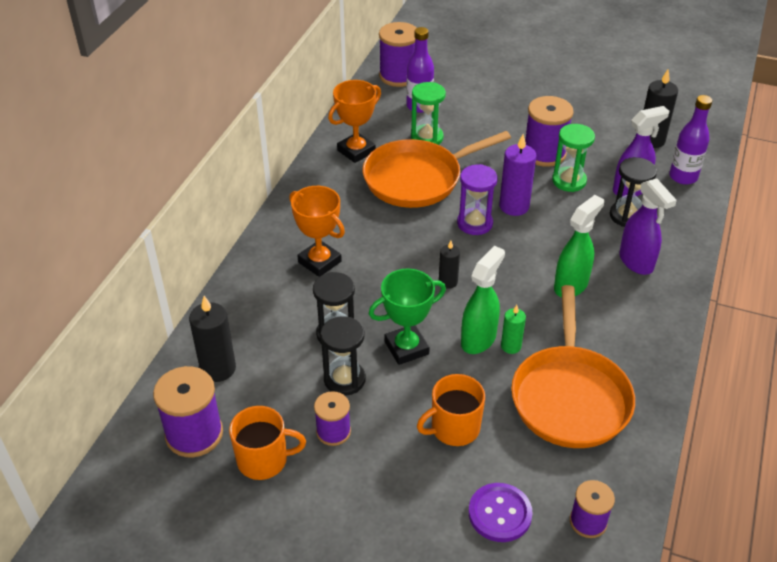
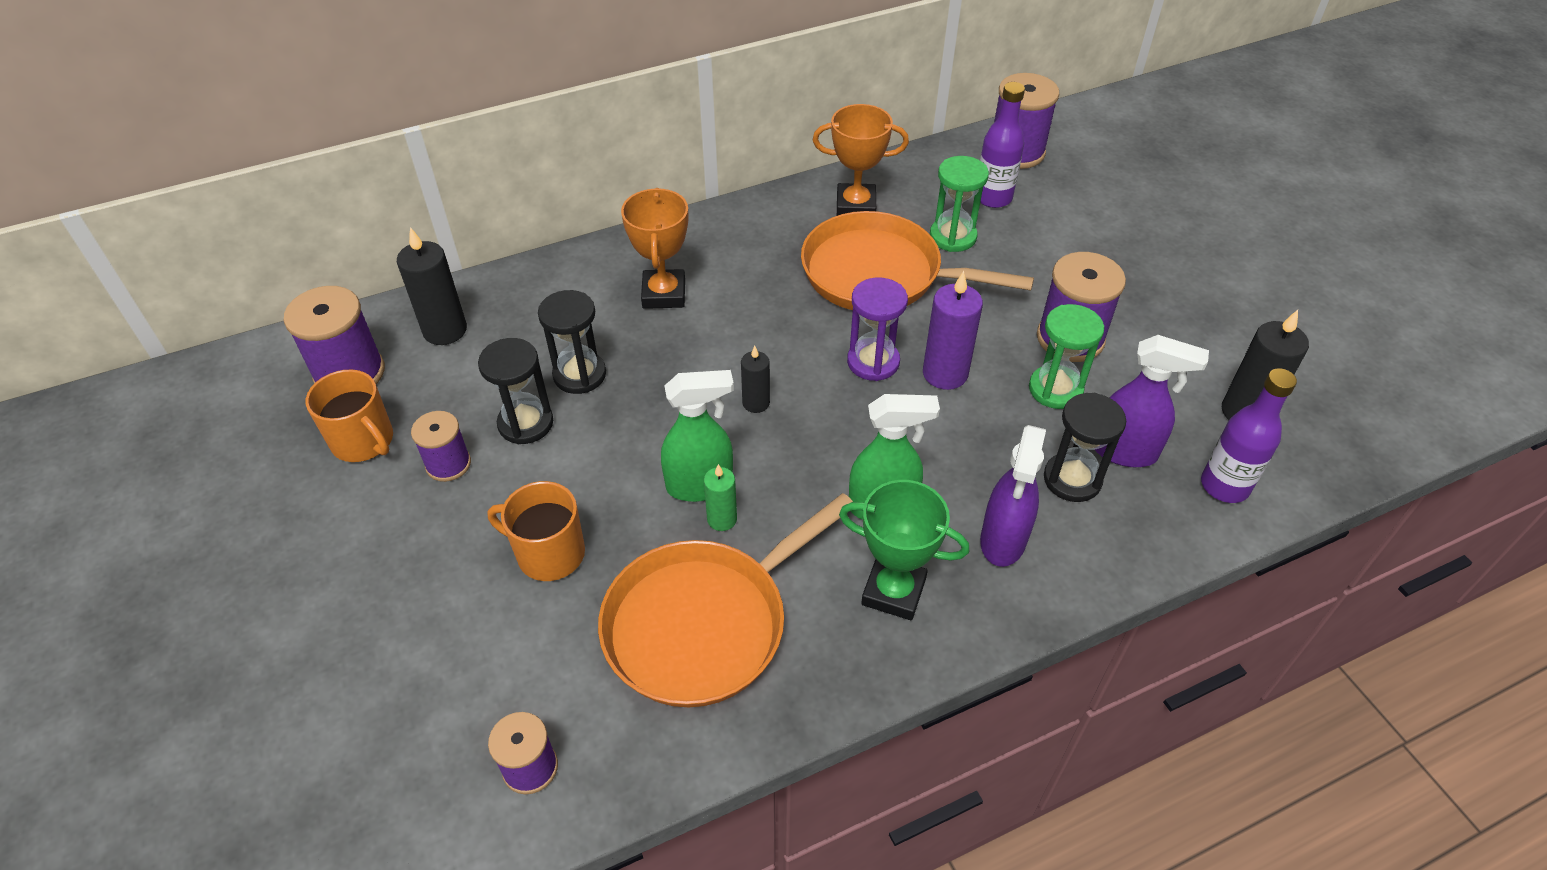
camera: 45 degrees right, 5 degrees up
green trophy [369,269,446,365] -> green trophy moved to [839,480,969,621]
purple button [469,483,533,542] -> none

